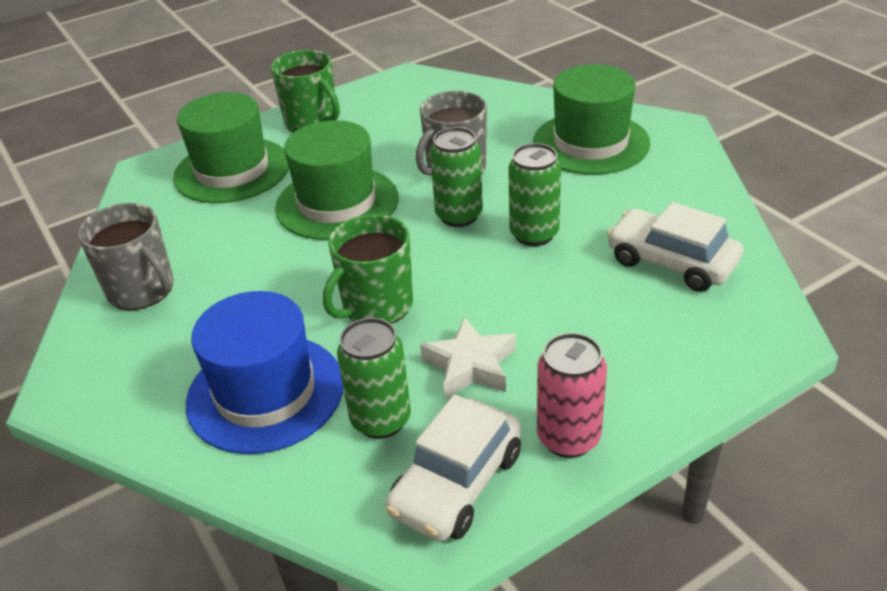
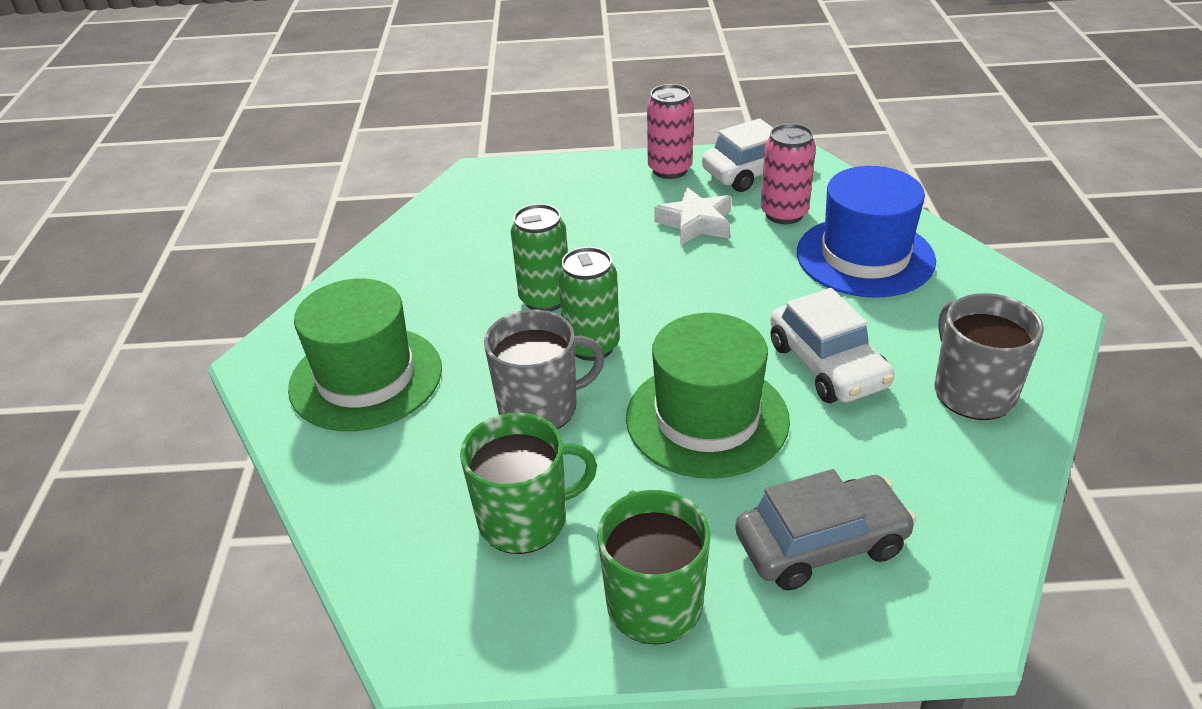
camera: 150 degrees left, 0 degrees up
green hat [173,92,289,203] -> grey car [735,469,916,591]
green mug [323,214,413,324] -> green mug moved to [460,413,597,554]
green can [337,318,411,439] -> pink can [761,123,816,224]
white car [607,202,743,292] -> white car moved to [770,288,894,403]

